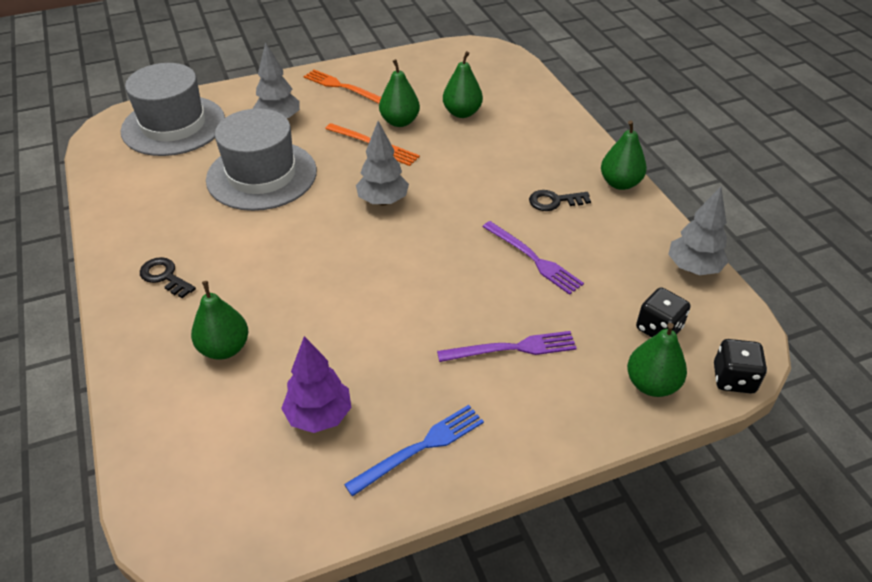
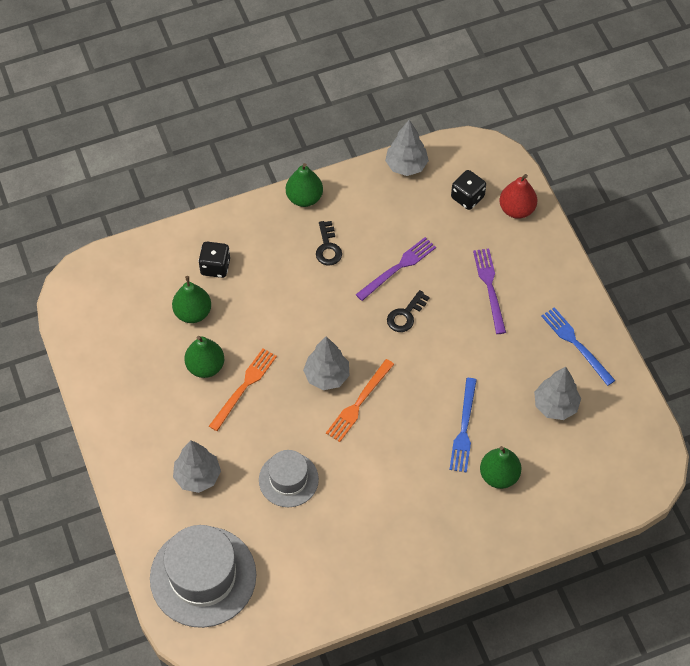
camera: 90 degrees left, 15 degrees up
black key [140,257,196,298] -> black key moved to [387,290,430,332]
grey hat [206,108,317,211] -> grey hat [259,450,319,507], size x0.58
purple tree [281,336,351,433] -> grey tree [534,367,581,420]
orange fork [304,70,381,103] -> orange fork moved to [326,359,394,442]
green pear [627,323,687,397] -> red pear [500,174,537,219]
black dice [714,339,767,394] -> black dice moved to [198,242,230,278]
none -> blue fork [449,378,477,473]

